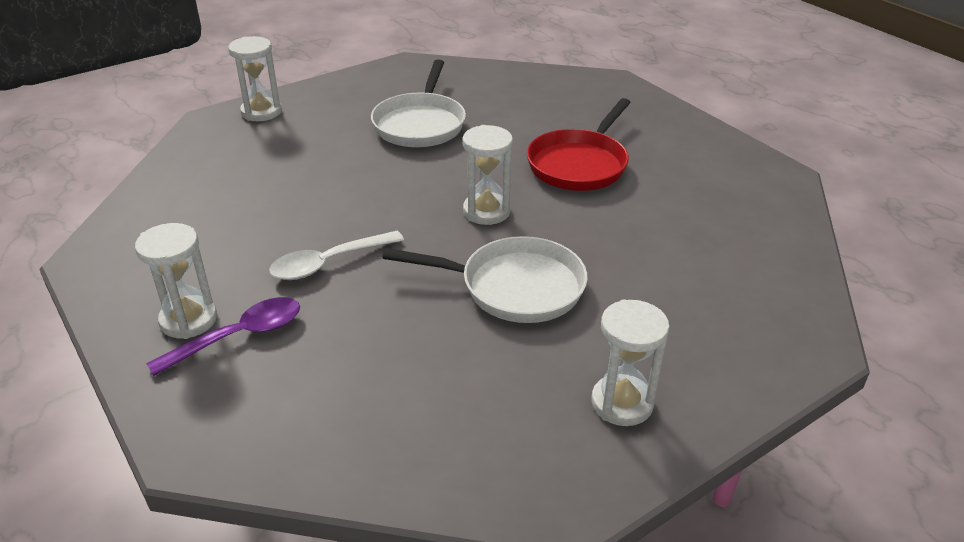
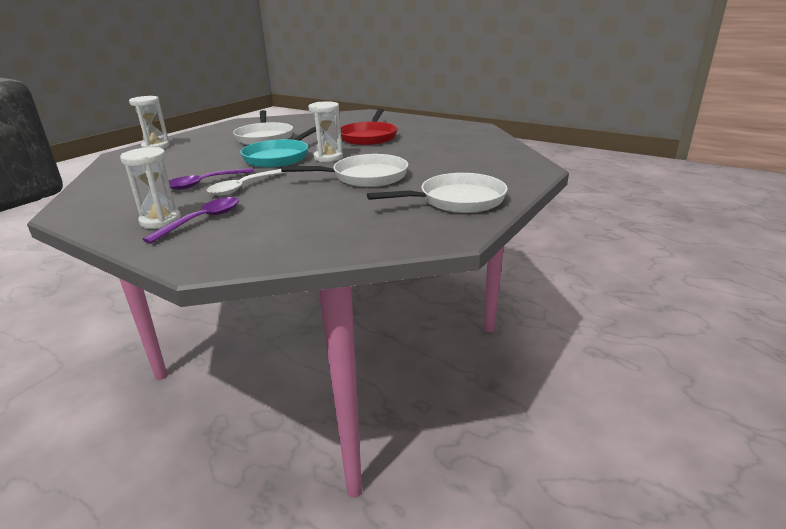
camera: 20 degrees left, 10 degrees down
white hourglass [591,299,669,426] -> white pan [367,173,508,213]
none -> purple spoon [169,168,255,190]
none -> turquoise pan [240,126,316,168]

